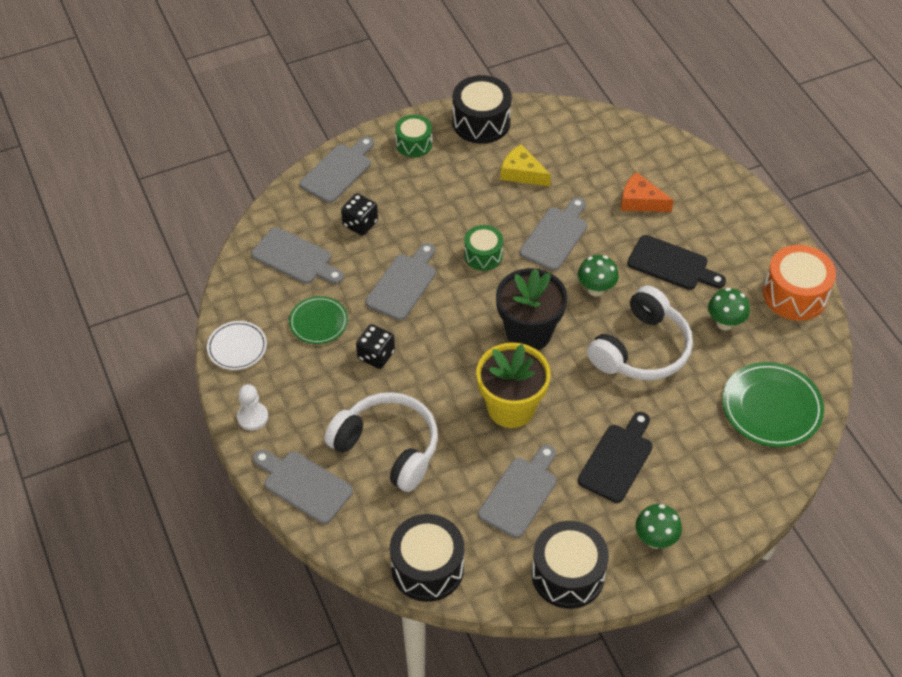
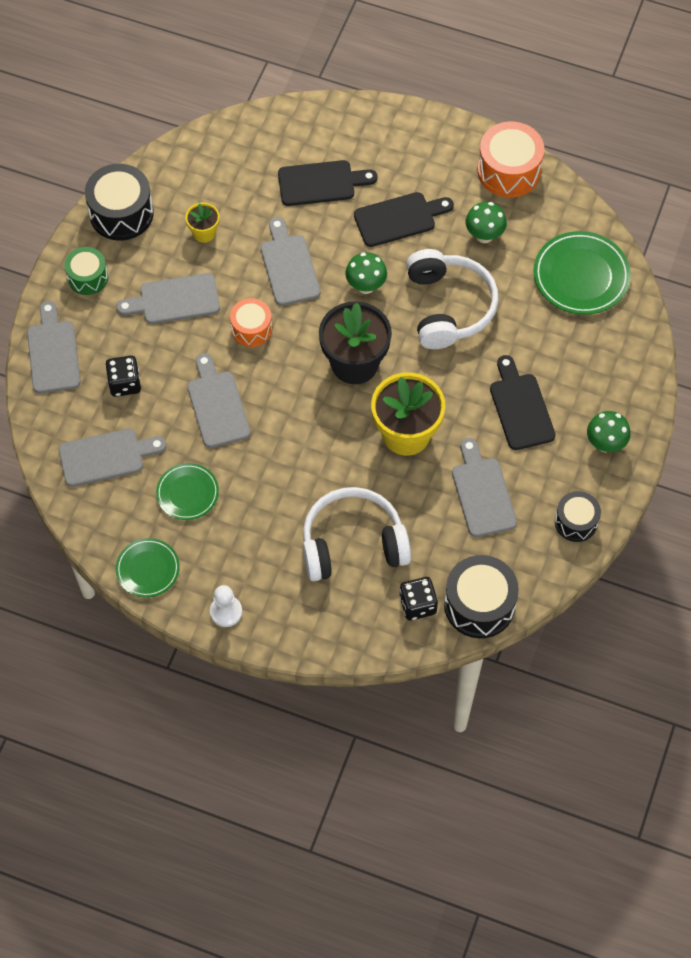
camera: 45 degrees left, 10 degrees up
white plate [207,321,267,370] -> green plate [116,538,180,598]
grey cutting board [253,450,353,524] -> grey cutting board moved to [116,273,220,324]
black dice [356,324,395,369] -> black dice moved to [399,577,438,620]
green drum [464,225,504,271] -> orange drum [230,298,272,347]
yellow cheese [501,144,551,186] -> yellow flower pot [185,202,220,243]
black drum [532,521,609,609] -> black drum [555,491,601,542], size x0.62
orange cheese [621,172,674,212] -> black cutting board [278,160,377,206]

